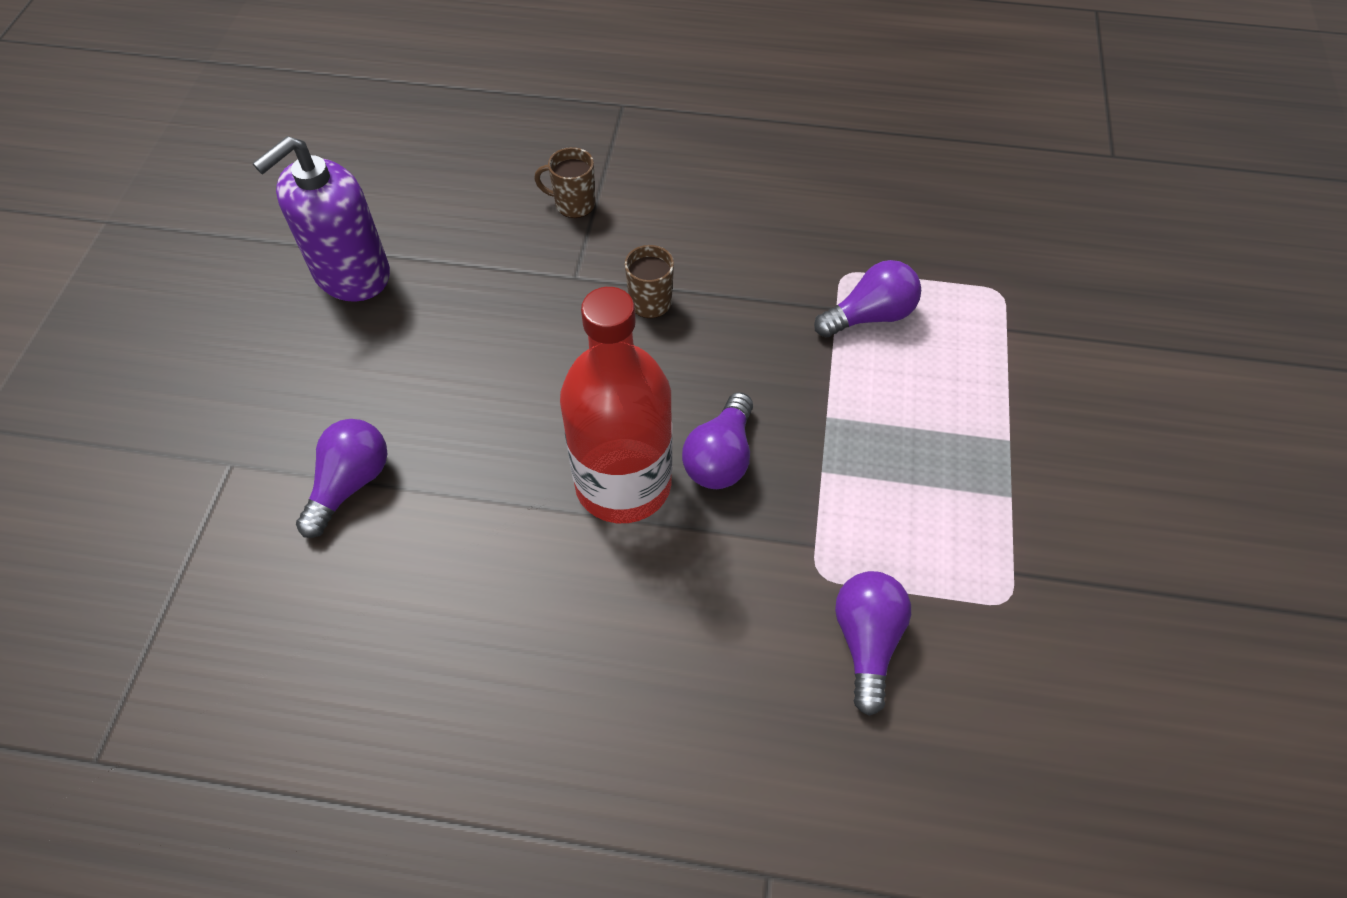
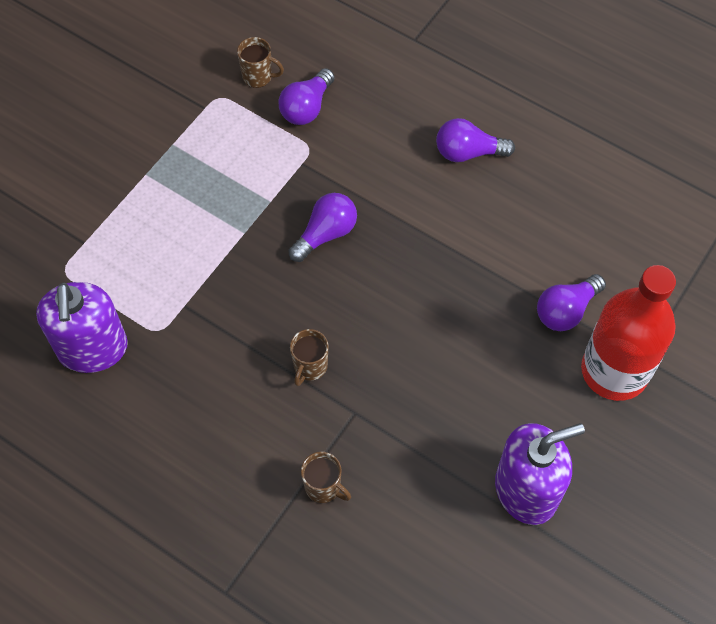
camera: 155 degrees left, 5 degrees up
red bottle [560,287,672,523] -> red bottle moved to [581,265,676,401]
purple light bulb [814,260,921,338] -> purple light bulb moved to [436,118,515,162]
none -> purple soap dispenser [36,282,128,373]
none -> brown mug [237,37,284,88]

